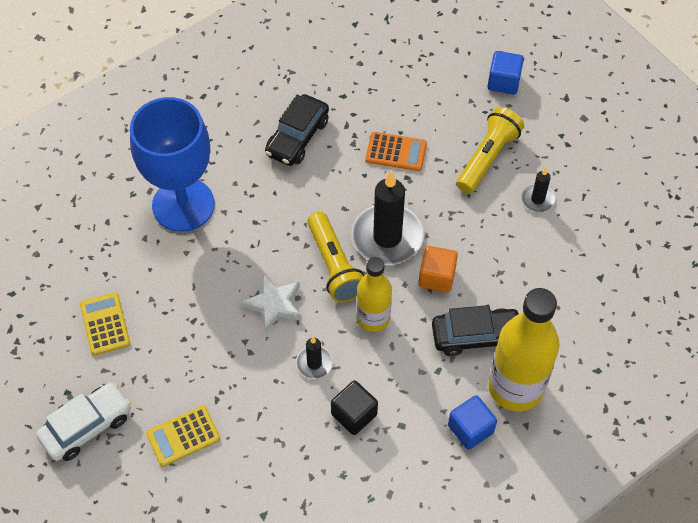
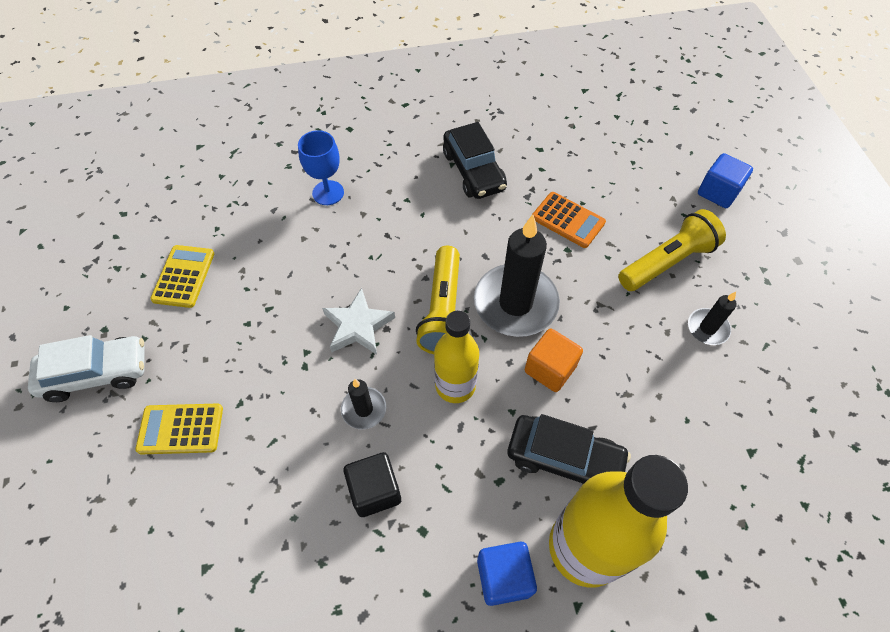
camera: 25 degrees right, 0 degrees up
blue goblet [130,97,215,232] -> blue goblet [298,130,344,205], size x0.47
black car [265,94,329,166] -> black car turned 75 degrees counterclockwise [443,122,507,199]

